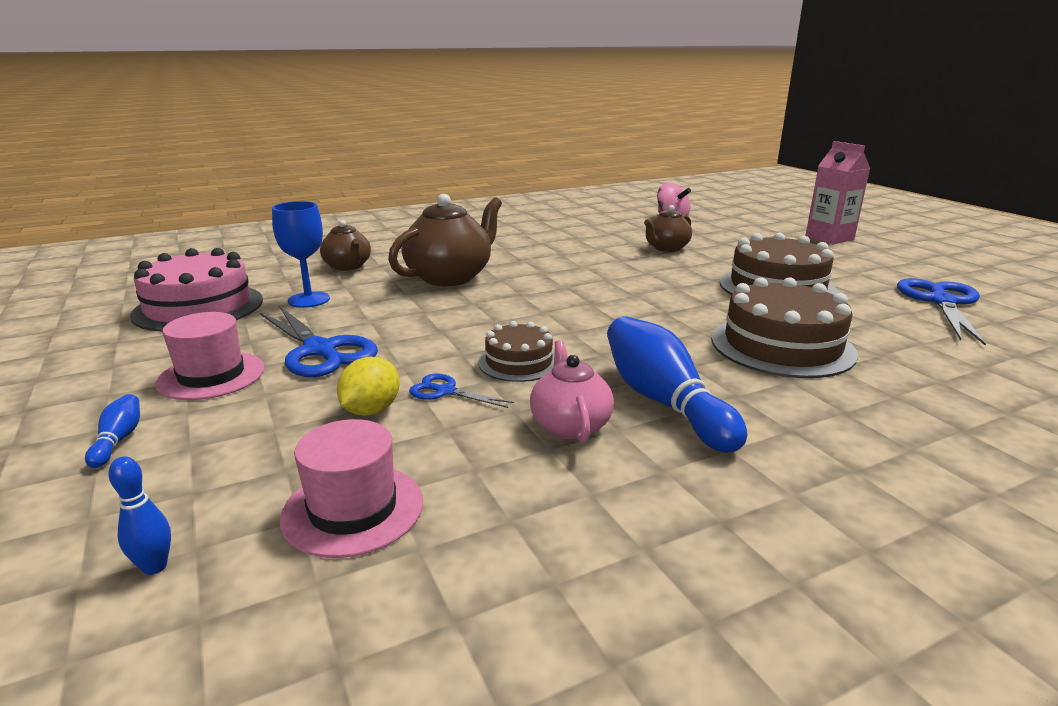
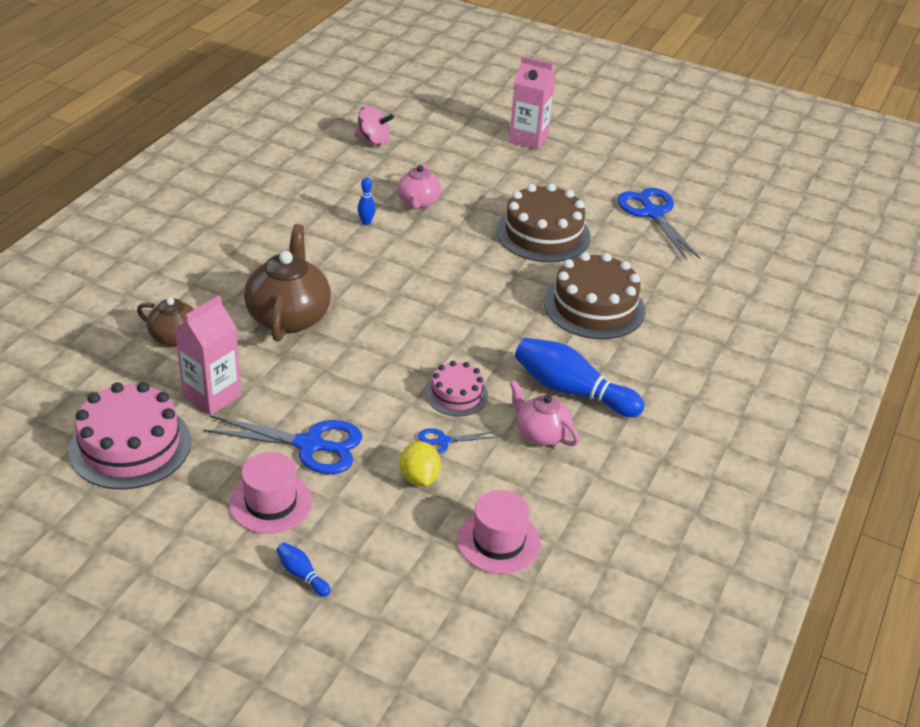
camera: 40 degrees left, 15 degrees up
blue bowling pin [108,456,171,575] -> blue bowling pin moved to [357,177,376,225]
blue goblet [272,201,330,308] -> pink carton [174,296,242,415]
brown cake [478,321,555,382] -> pink cake [426,361,488,416]
brown teapot [644,205,692,252] -> pink teapot [397,164,441,209]

